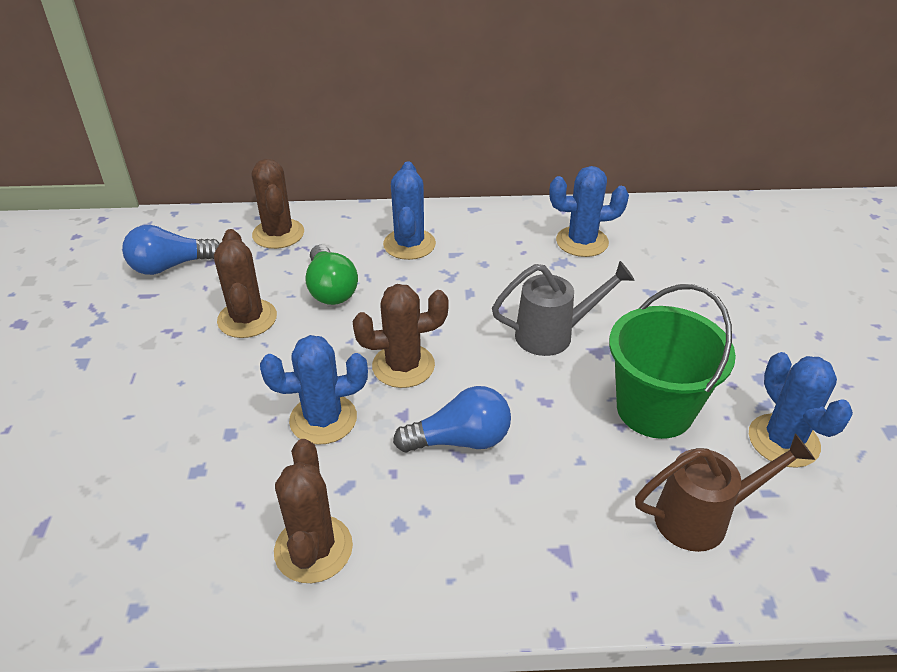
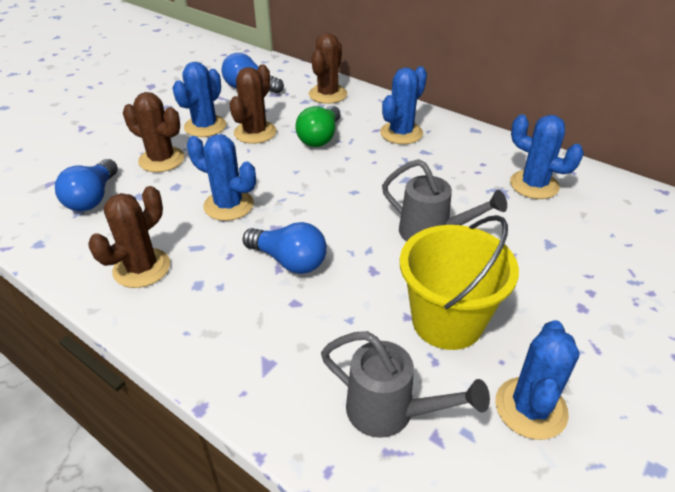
camera: 40 degrees right, 0 degrees up
brown cactus [352,284,449,388] -> brown cactus moved to [123,92,184,172]
green bucket [609,284,736,439] -> yellow bucket [400,215,519,350]
brown watering can [635,433,815,552] -> grey watering can [321,331,490,438]
none -> blue light bulb [55,159,118,211]
none -> blue cactus [173,62,226,137]

